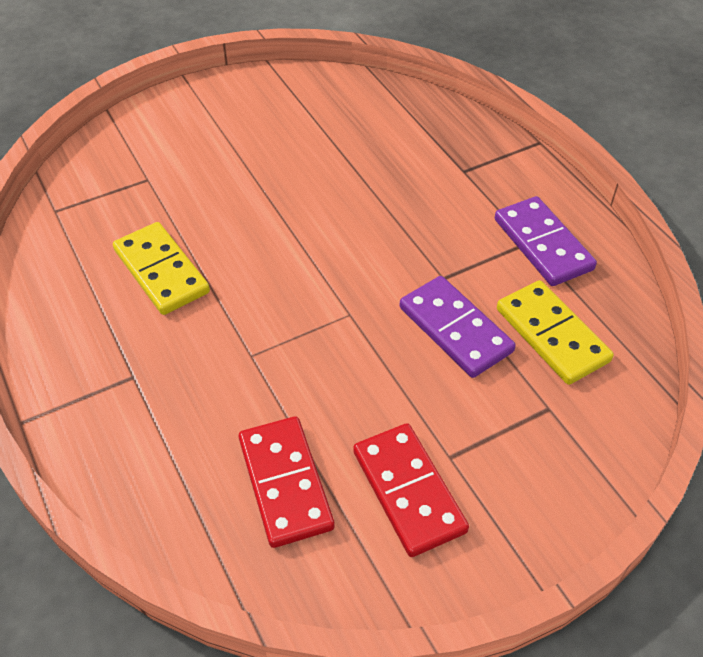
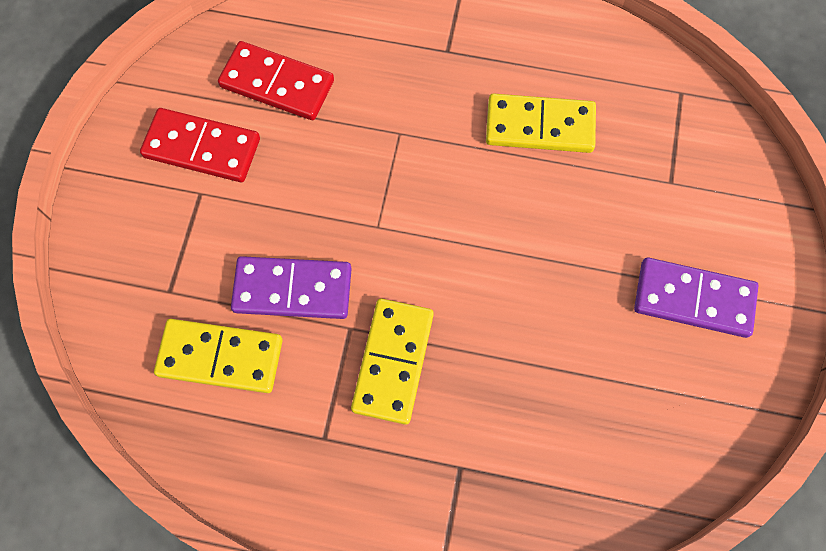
camera: 130 degrees right, 20 degrees up
purple domino [495,196,597,286] -> purple domino moved to [634,258,759,338]
none -> yellow domino [351,299,434,425]

